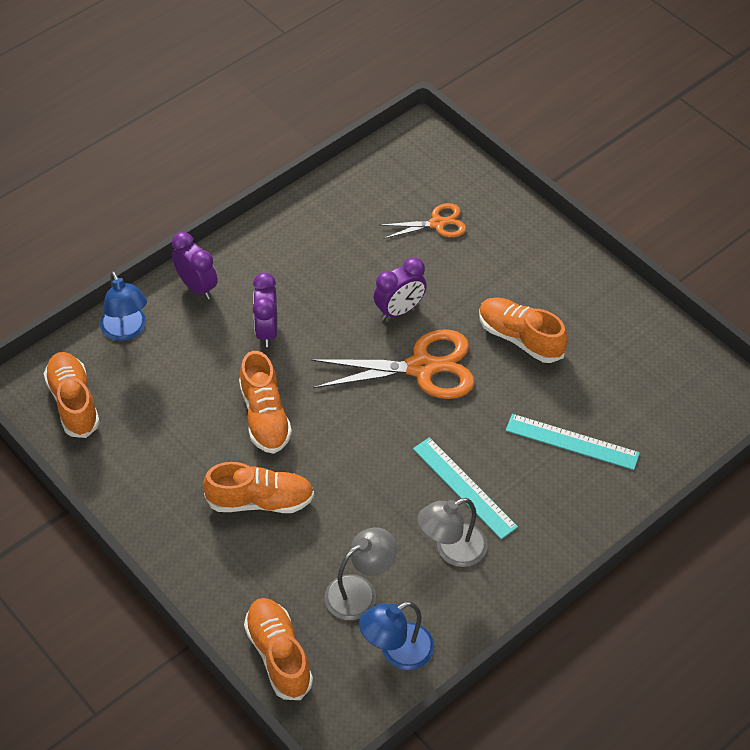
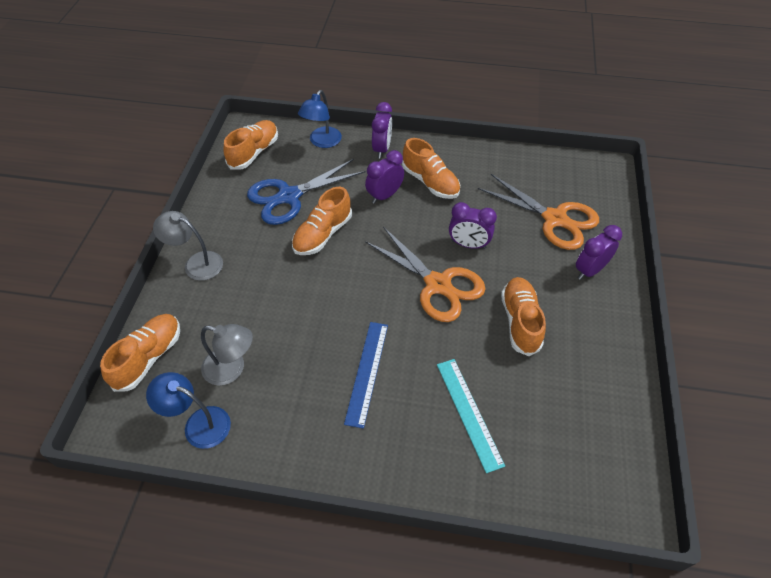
camera: 50 degrees right, 0 degrees up
orange shoe [203,462,314,513] -> orange shoe moved to [402,138,460,199]
orange scissors [380,203,466,239] -> orange scissors [478,174,599,250], size x1.78
turquoise ruler [413,437,518,539] -> blue ruler [344,322,388,429]
grey lamp [418,498,487,567] -> grey lamp moved to [153,211,223,281]
none -> blue scissors [247,159,365,225]
none -> purple clock [576,225,622,280]

